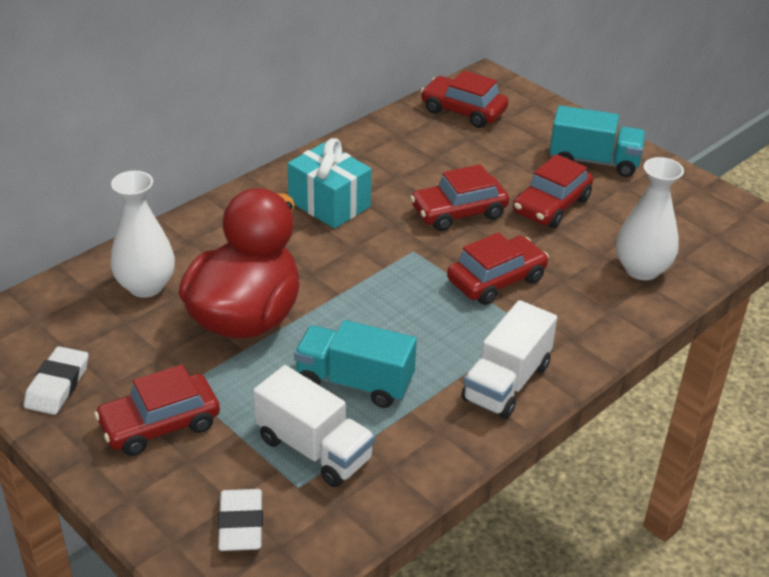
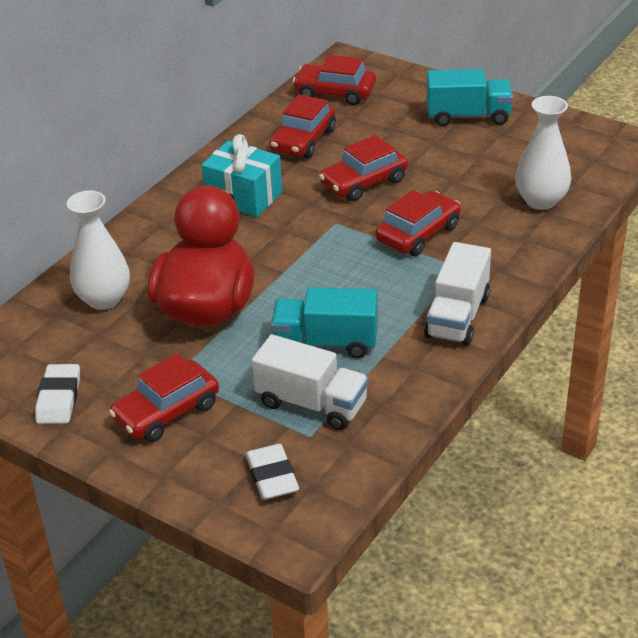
camera: 10 degrees left, 0 degrees up
red car [513,154,593,228] -> red car moved to [269,94,336,158]

